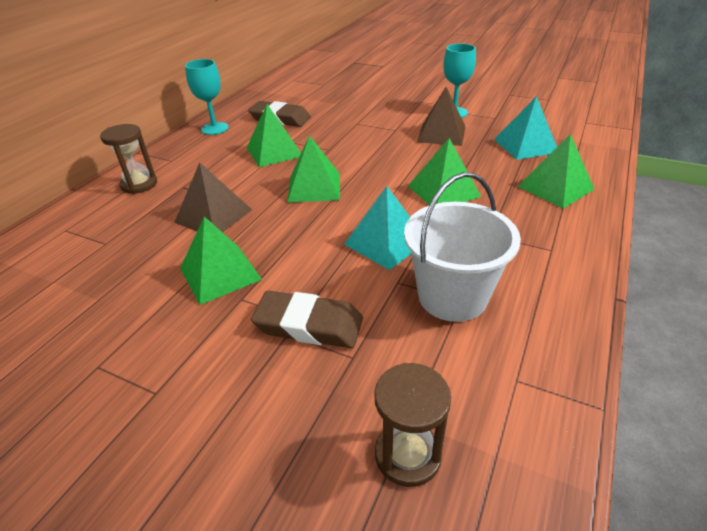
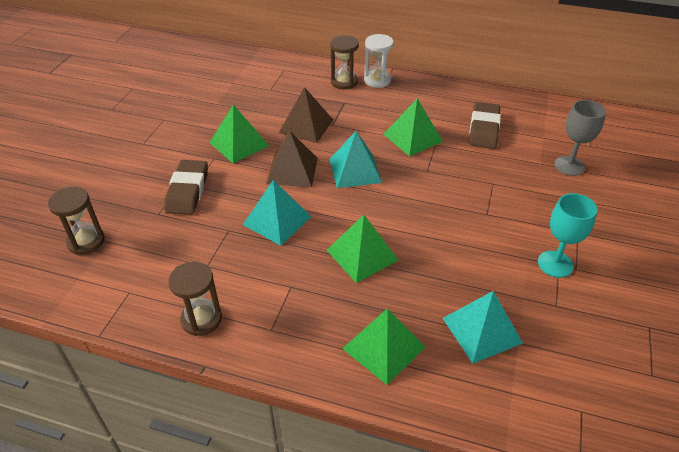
camera: 80 degrees right, 5 degrees up
turquoise goblet [185,59,229,135] -> none
green pyramid [287,135,340,203] -> turquoise pyramid [329,131,382,188]
white bucket [404,172,521,322] -> none
brown pyramid [417,87,466,146] -> brown pyramid moved to [266,131,318,187]
none -> brown hourglass [168,262,222,336]
none -> white hourglass [364,34,394,88]
none -> grey goblet [554,100,606,176]

